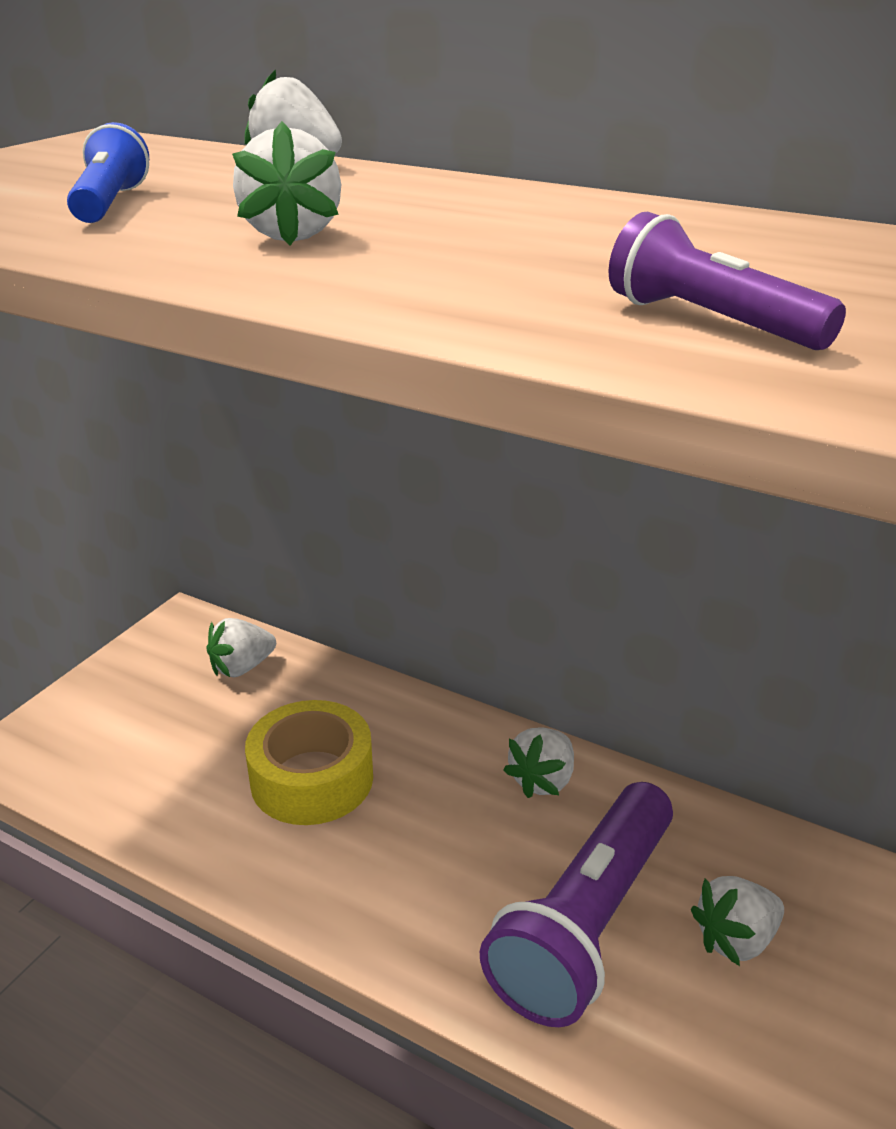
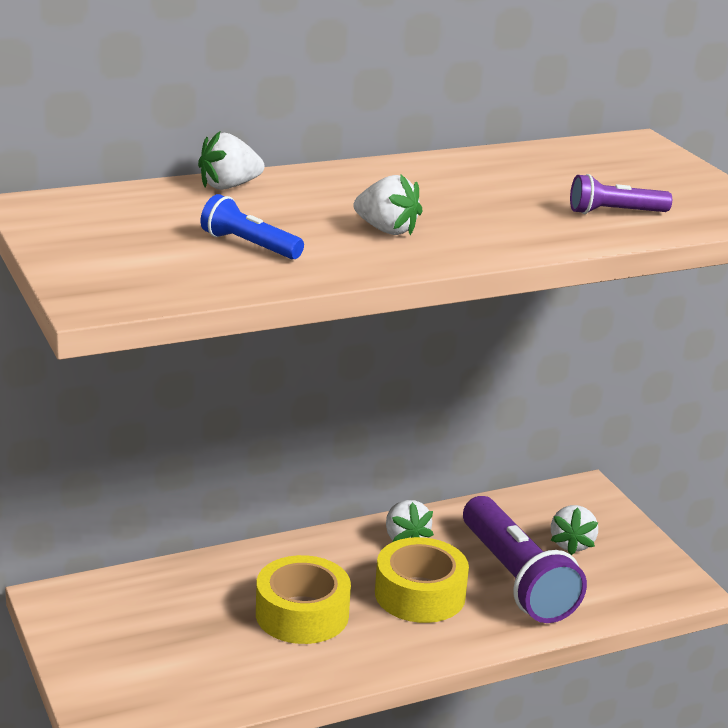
camera: 55 degrees left, 5 degrees down
white strawberry [207,618,276,677] -> none
none -> yellow tape [375,537,469,623]

